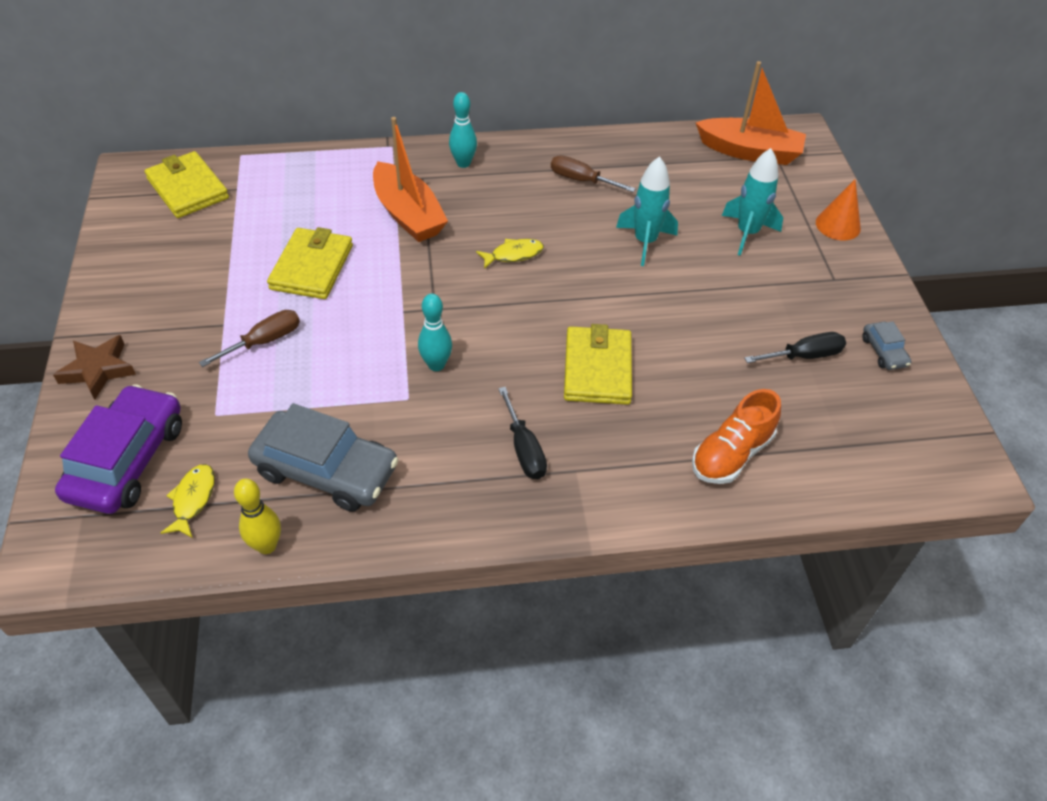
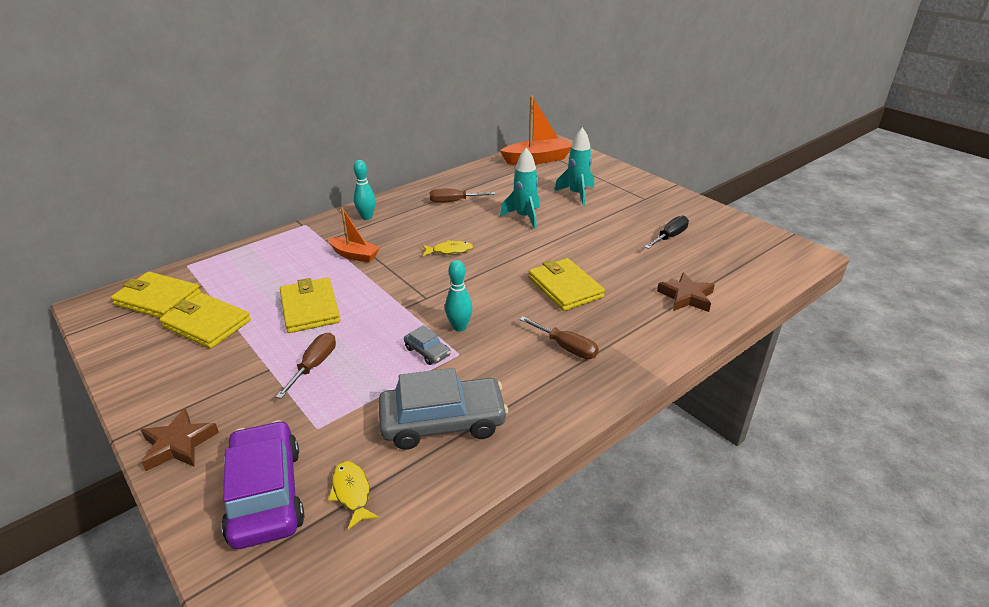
camera: 30 degrees left, 15 degrees down
yellow bowling pin [234,479,281,554] -> none
orange boat [373,117,448,242] -> orange boat [328,207,380,263], size x0.62
yellow fish [476,239,544,269] -> yellow fish turned 45 degrees clockwise [422,240,474,256]
black screwdriver [498,387,547,479] -> brown screwdriver [519,316,599,359]
orange shoe [692,389,781,484] -> brown star [657,272,715,312]
orange cone [816,180,861,241] -> none
grey car [862,321,911,370] -> grey car moved to [404,325,451,365]
none -> yellow wallet [160,293,251,349]

